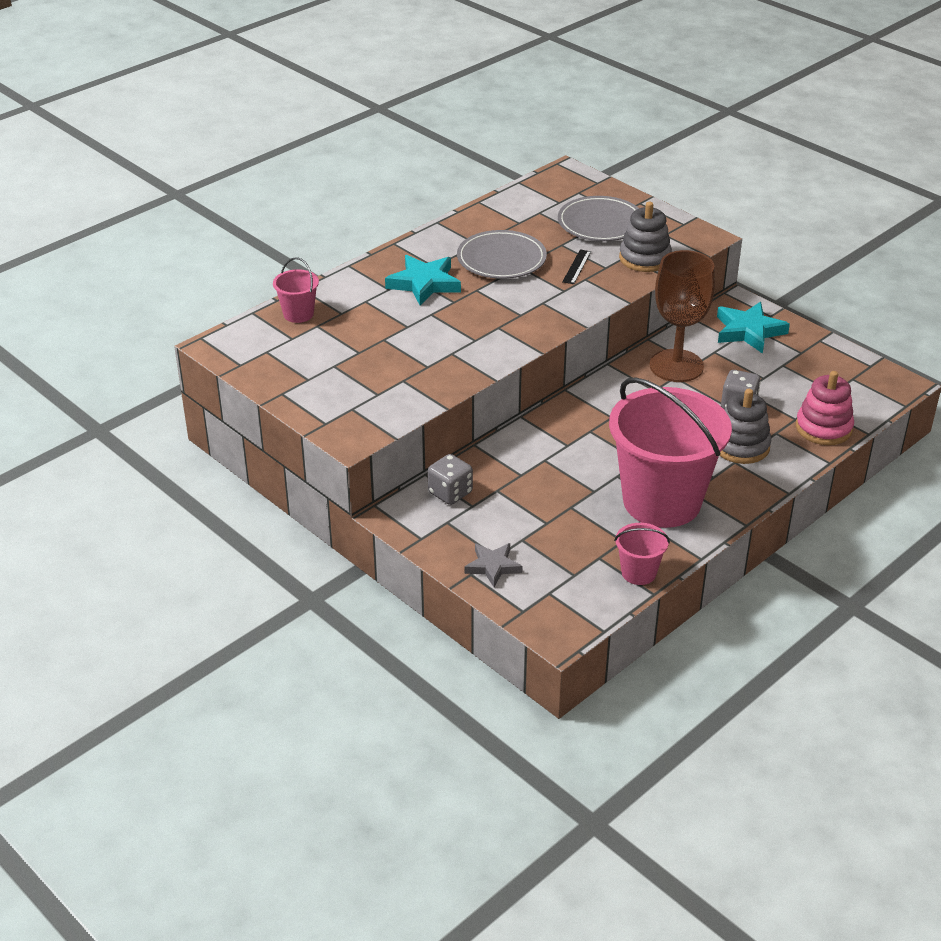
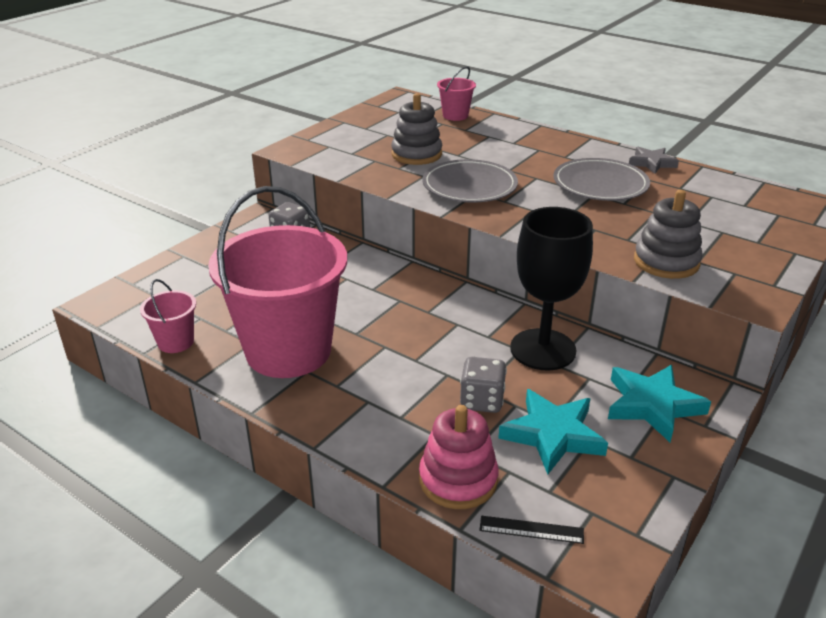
camera: 80 degrees right, 5 degrees down
turquoise star [385,255,461,305] -> turquoise star moved to [498,389,608,474]
grey star [465,543,523,587] -> grey star moved to [629,147,679,174]
grey plate [558,196,639,241] -> grey plate moved to [422,159,518,203]
black ruler [562,249,591,284] -> black ruler moved to [479,516,584,544]
brown goblet [650,250,715,382] -> black goblet [510,207,593,370]
grey stacking toy [720,389,771,464] -> grey stacking toy moved to [391,93,442,165]

